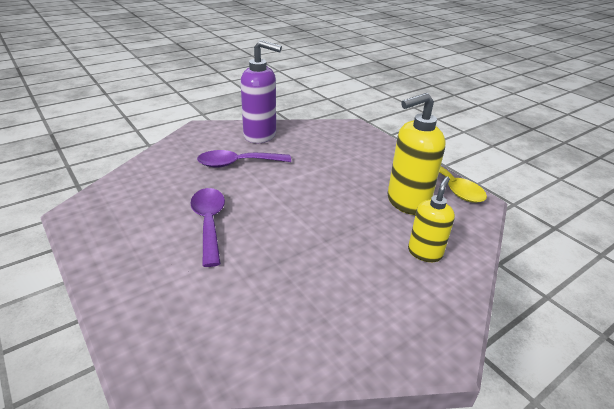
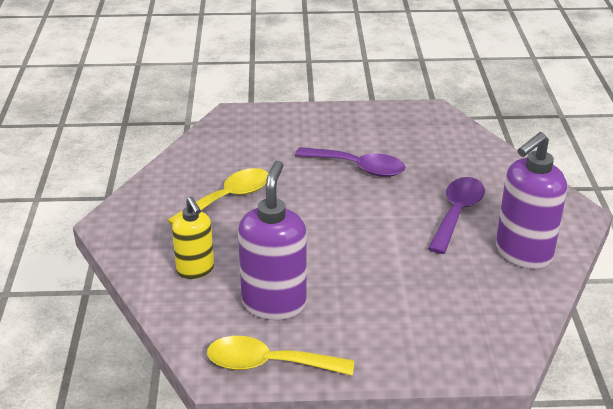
camera: 125 degrees right, 0 degrees up
yellow soap dispenser [388,93,445,215] -> purple soap dispenser [238,160,307,320]
none -> yellow spoon [167,168,268,225]

